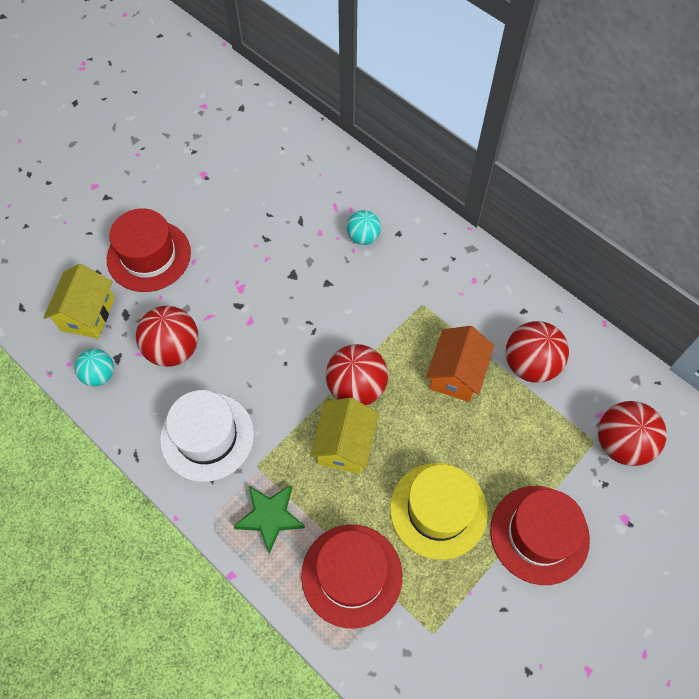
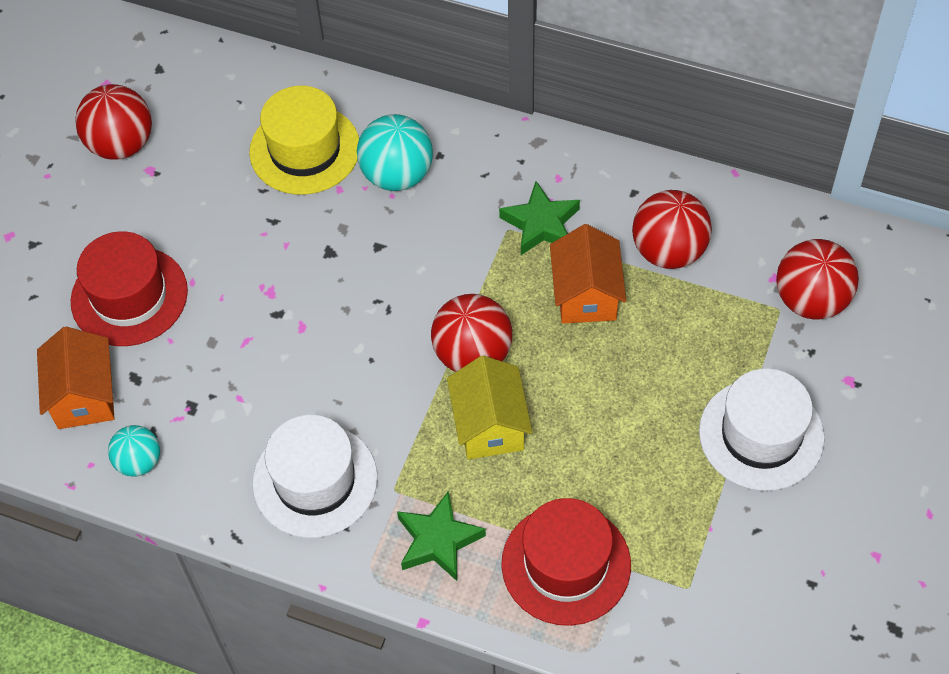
camera: 20 degrees left, 5 degrees down
yellow house [43,264,115,339] -> orange house [37,327,115,429]
red ball [136,306,198,367] -> red ball moved to [75,84,152,160]
turquoise ball [347,210,381,245] -> turquoise ball [357,114,433,191], size x1.63
yellow hat [390,463,488,560] -> yellow hat moved to [249,86,359,195]
red hat [490,486,590,585] -> white hat [699,369,825,491]
none -> green star [499,181,580,255]

